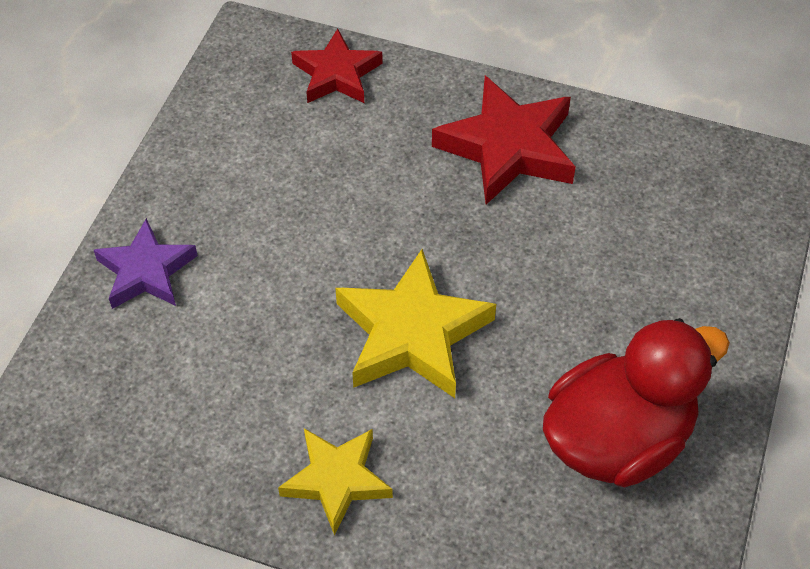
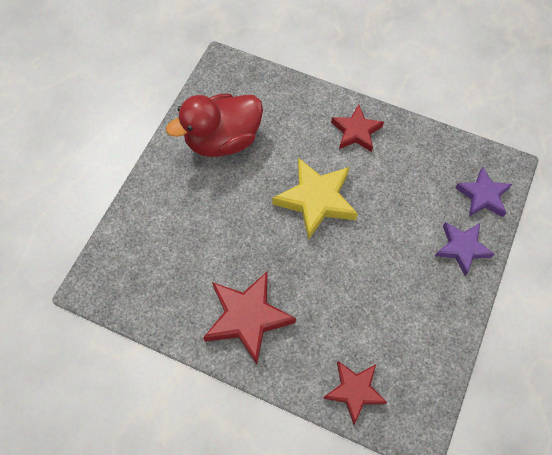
camera: 175 degrees left, 10 degrees up
yellow star [278,428,393,535] -> red star [331,104,384,152]
none -> purple star [455,166,512,217]

